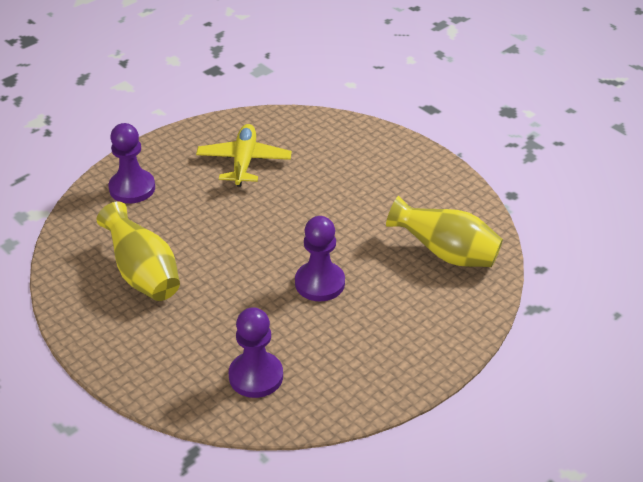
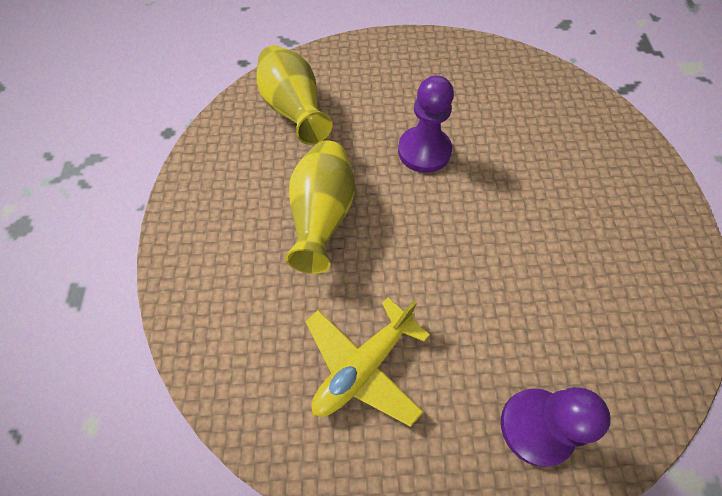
camera: 140 degrees left, 20 degrees up
yellow vase [96,202,180,301] -> yellow vase moved to [285,140,355,274]
purple pawn [229,307,283,398] -> none

